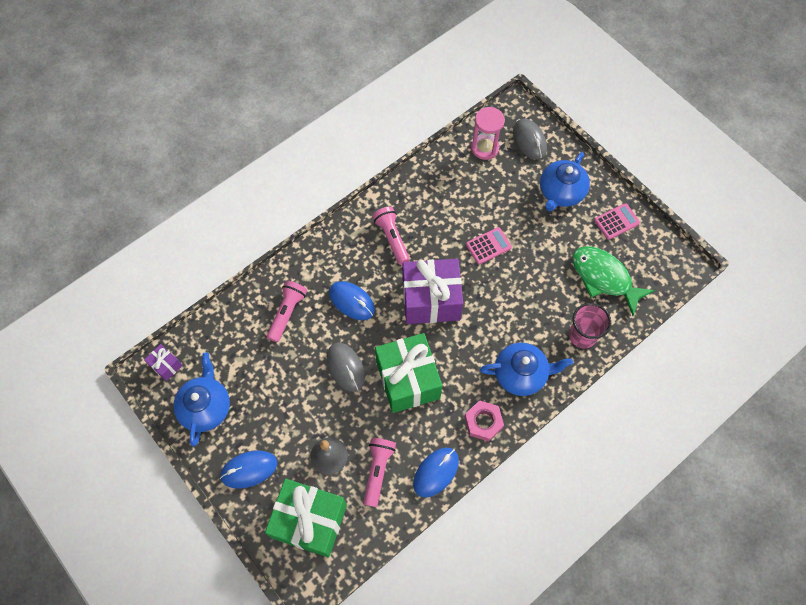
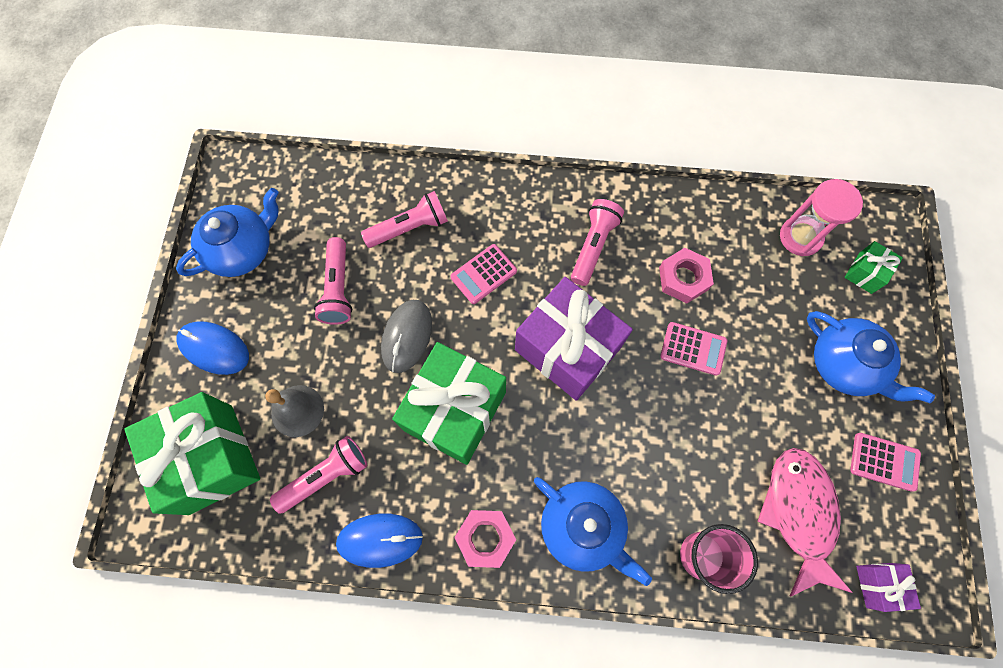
camera: 45 degrees right, 5 degrees up
purple gift [144,344,183,381] -> purple gift moved to [856,563,921,612]
blue mouse [329,281,375,320] -> pink calculator [450,244,517,304]
grey mouse [513,119,547,160] -> green gift [844,241,903,294]
blue teapot [540,152,590,212] -> blue teapot turned 120 degrees counterclockwise [807,311,935,403]
green fish [572,246,655,316] -> pink fish [757,448,853,596]
none -> pink flashlight [314,237,352,325]
none -> pink nut [659,248,714,303]

